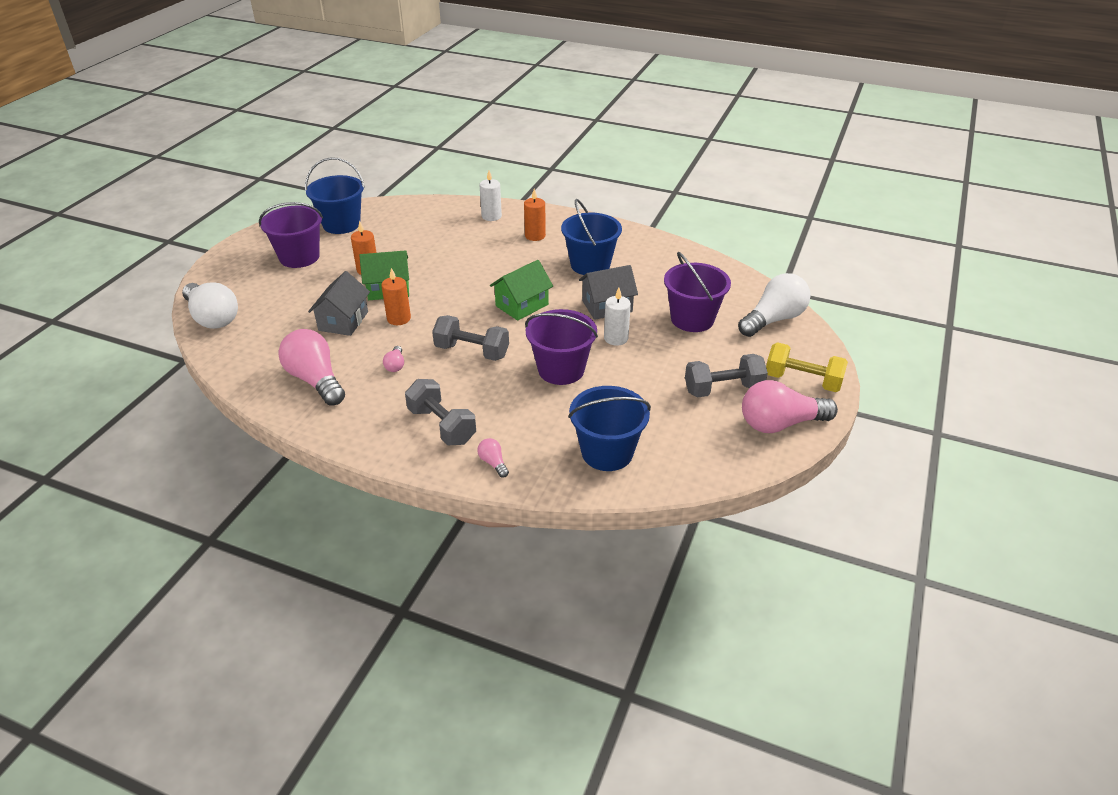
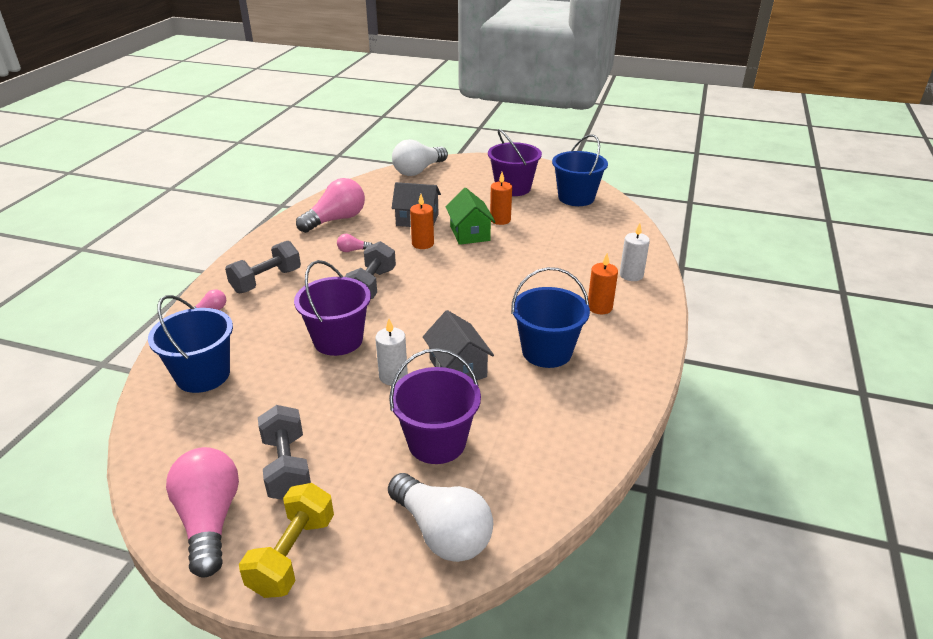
camera: 85 degrees right, 5 degrees down
green house [490,260,553,321] -> none

